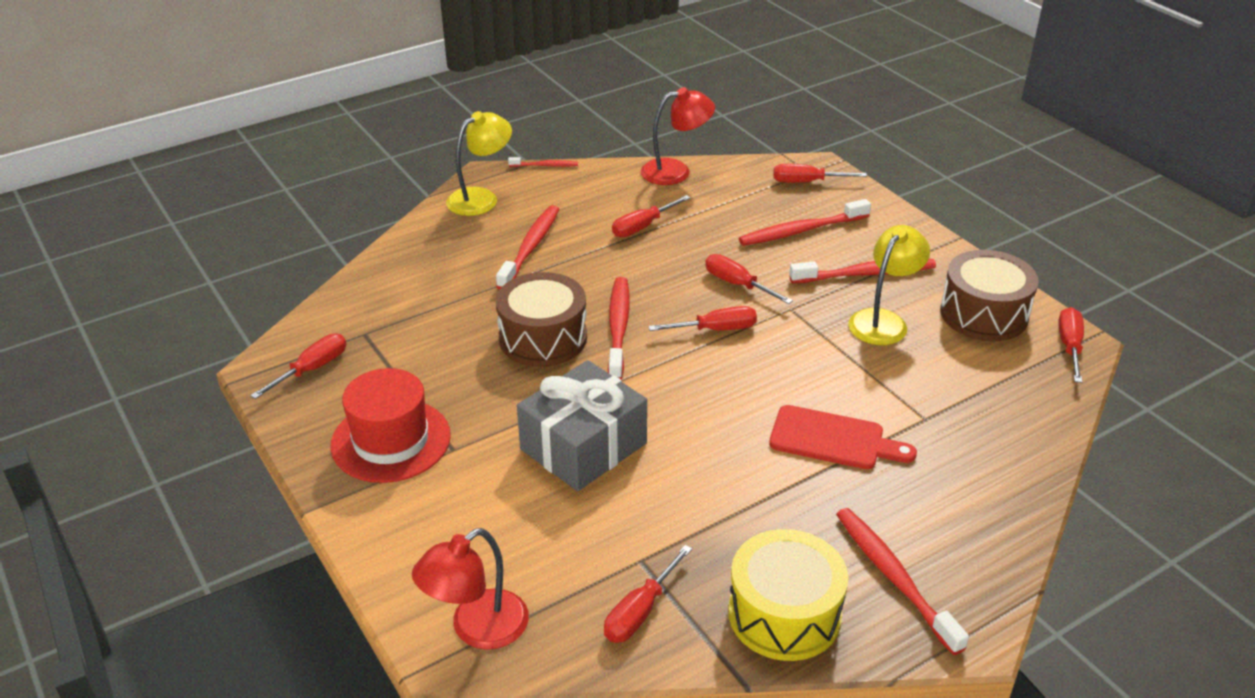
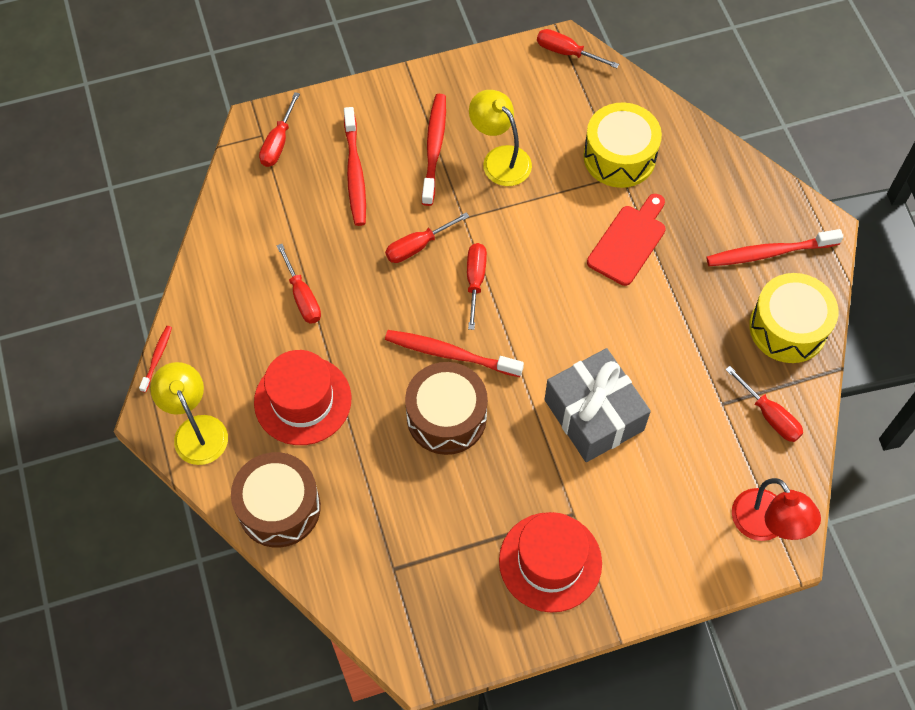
camera: 75 degrees left, 25 degrees up
red screwdriver [250,334,346,399] -> none
red toothbrush [496,205,559,290] -> red hat [254,350,351,445]
red lamp [641,87,715,185] -> none
brown drum [940,250,1039,341] -> brown drum moved to [231,452,321,548]
none -> yellow drum [583,102,662,188]

